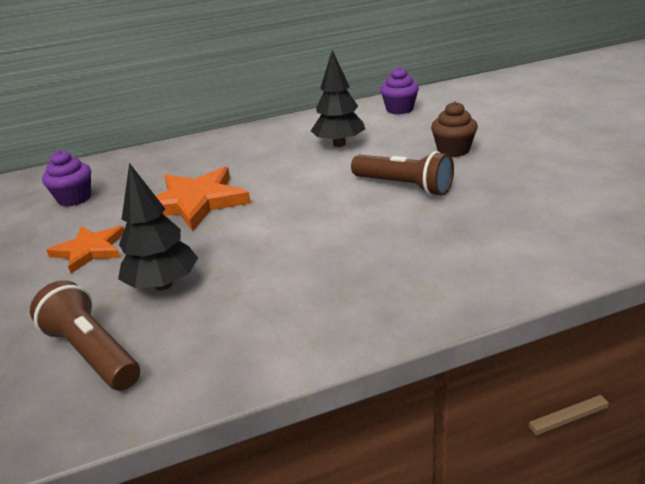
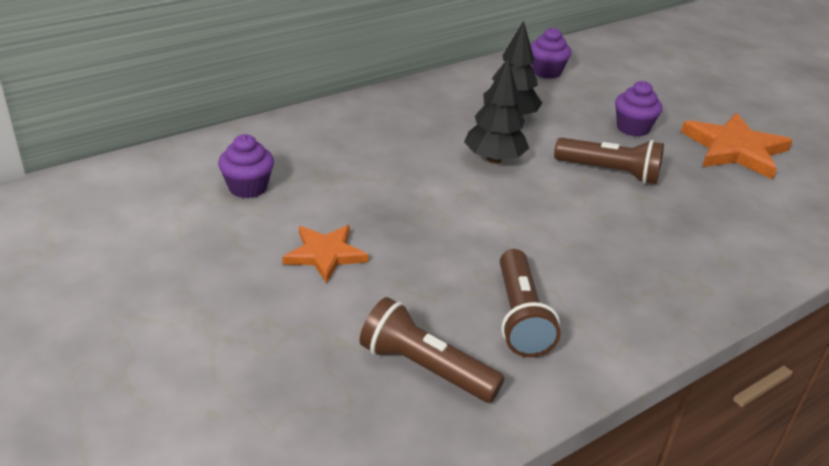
camera: 20 degrees left, 5 degrees up
black tree [118,163,198,290] -> black tree moved to [464,58,529,164]
orange star [156,167,251,231] -> orange star moved to [681,113,793,179]
brown cupcake [431,101,478,157] -> purple cupcake [615,81,662,137]
none -> brown flashlight [500,249,561,357]

